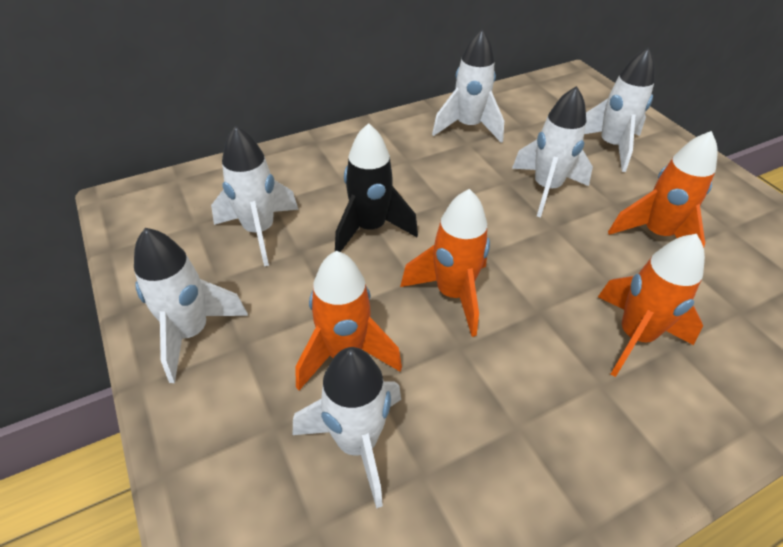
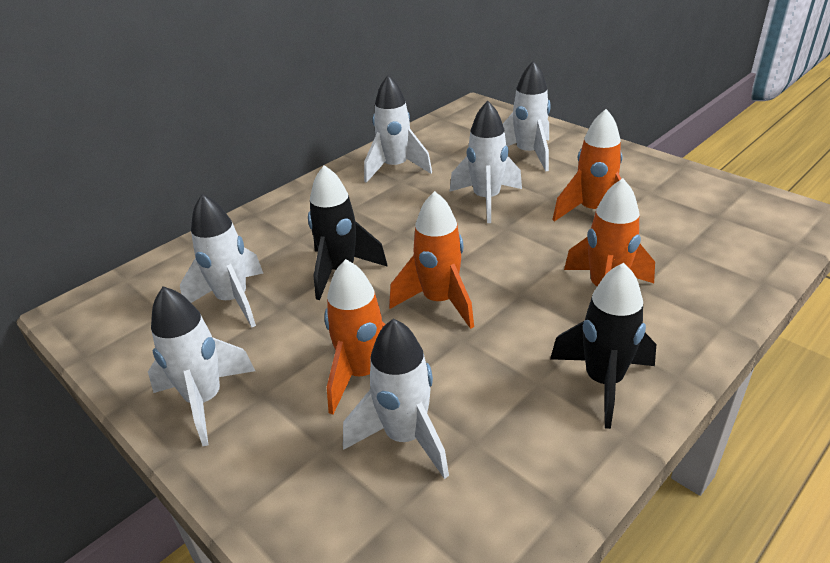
camera: 15 degrees left, 10 degrees down
none -> black rocket [550,263,656,429]

